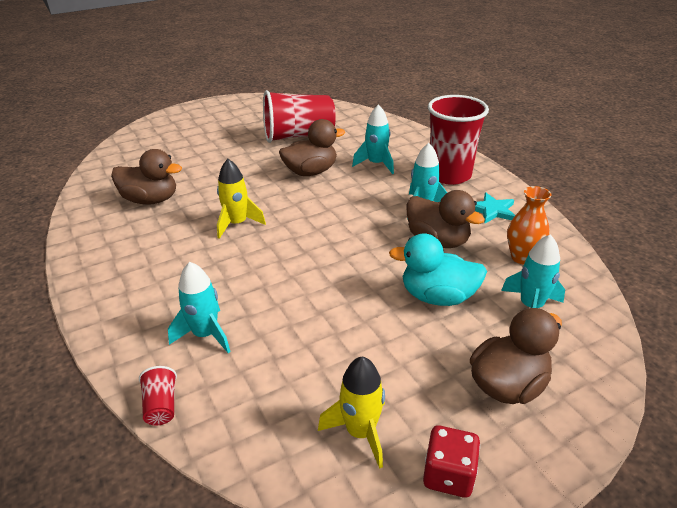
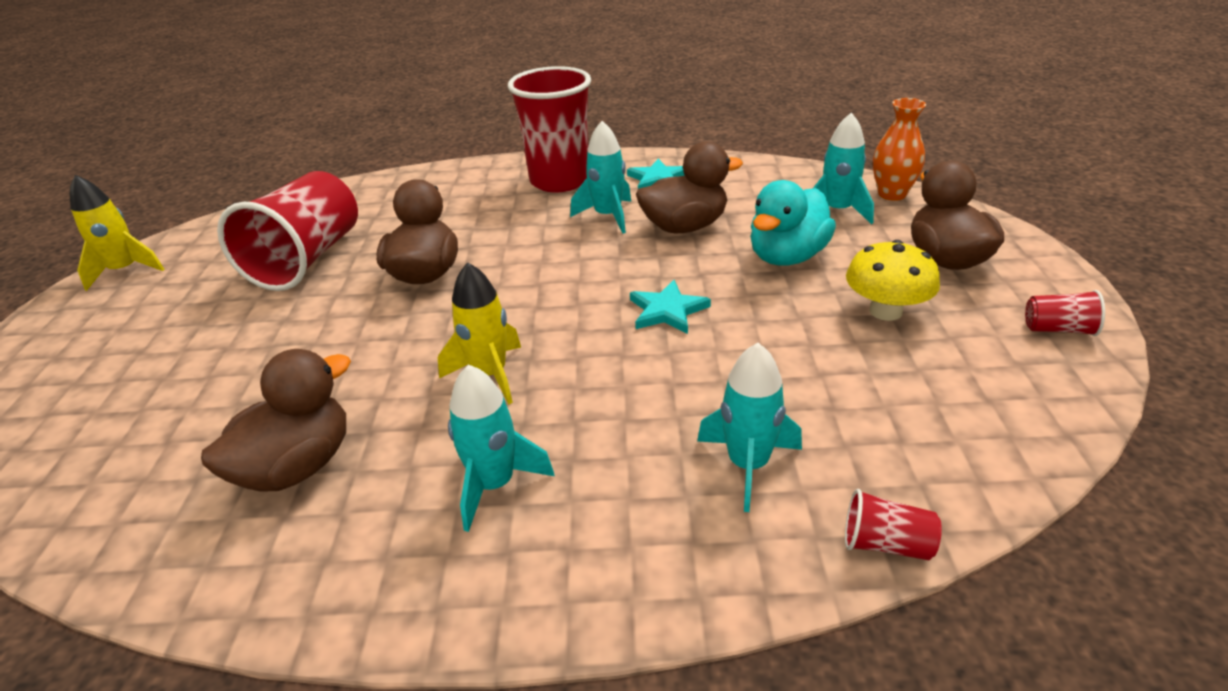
camera: 60 degrees left, 0 degrees up
yellow rocket [318,357,385,469] -> yellow rocket moved to [70,175,165,291]
turquoise rocket [352,104,394,174] -> turquoise rocket moved to [448,365,555,532]
red dice [423,425,480,498] -> red cup [1025,290,1105,336]
orange vase [507,186,551,264] -> orange vase moved to [873,98,926,201]
none -> turquoise star [630,280,711,334]
none -> yellow mushroom [846,240,940,321]

